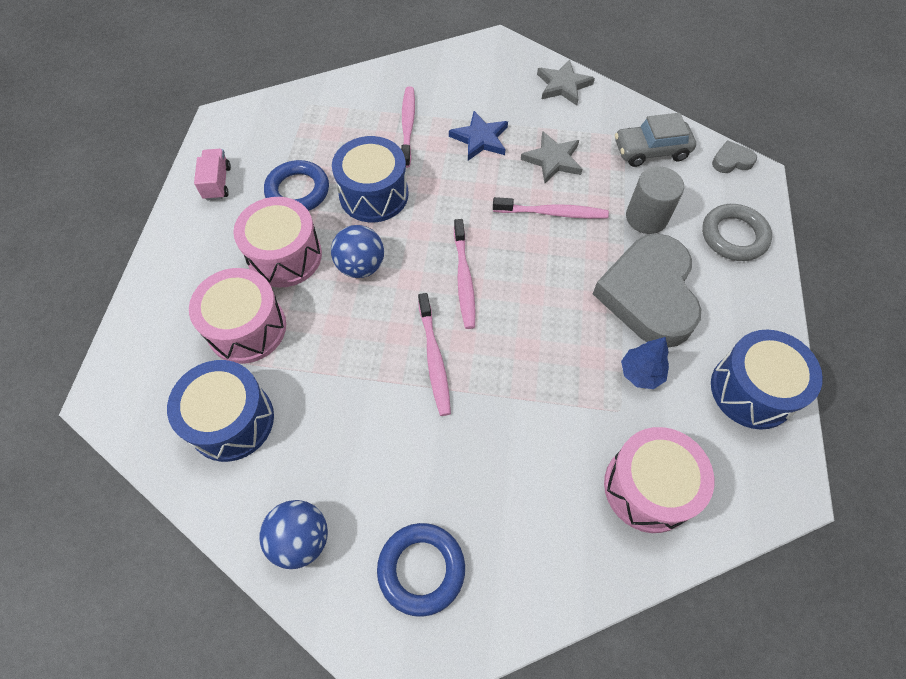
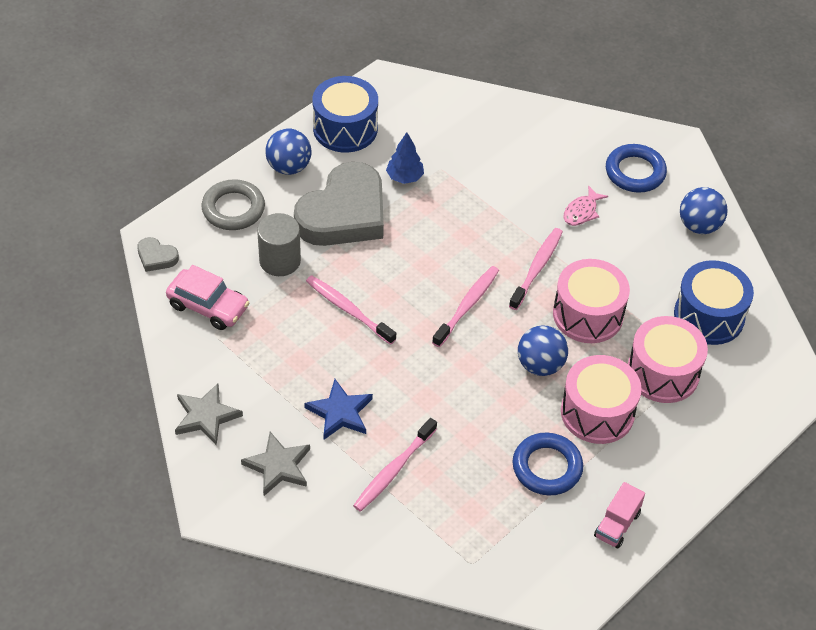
camera: 145 degrees left, 10 degrees down
blue drum [332,136,409,222] -> none
grey star [521,131,582,183] -> grey star moved to [241,432,310,496]
pink drum [604,427,714,533] -> pink drum moved to [553,259,630,343]
grey car [615,113,696,167] -> pink car [166,265,249,330]
none -> blue ball [265,129,311,175]
none -> pink fish [564,185,608,226]

